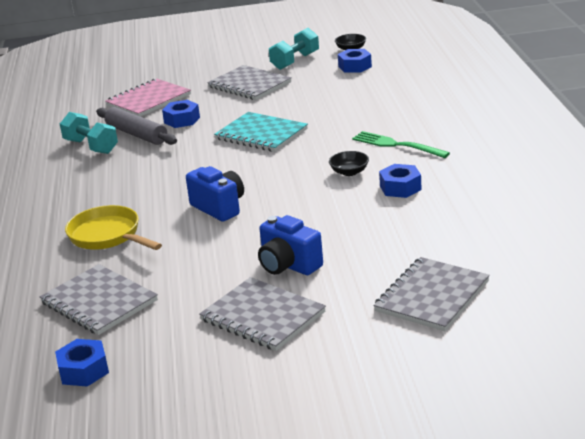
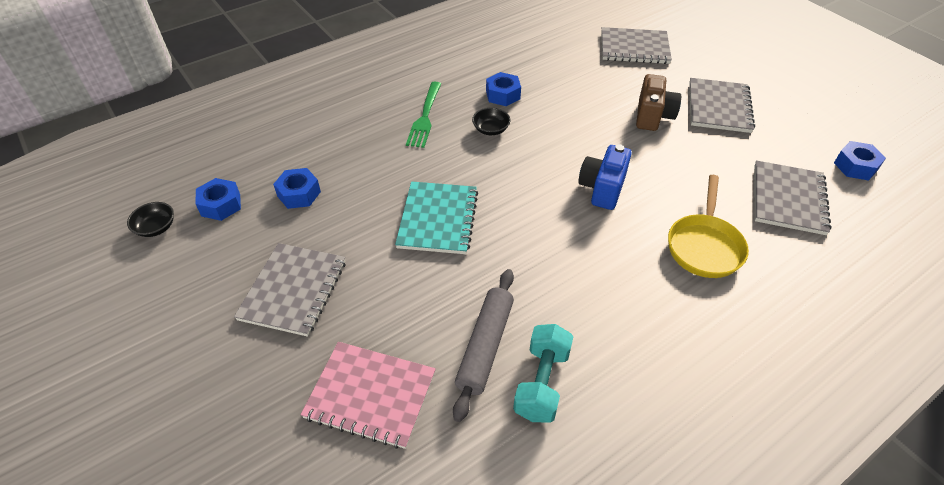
camera: 120 degrees left, 20 degrees up
blue nut [162,100,200,128] -> blue nut moved to [273,168,321,209]
blue camera [258,215,323,275] -> brown camera [636,74,681,131]
turquoise dumbbell [269,28,319,70] -> none

